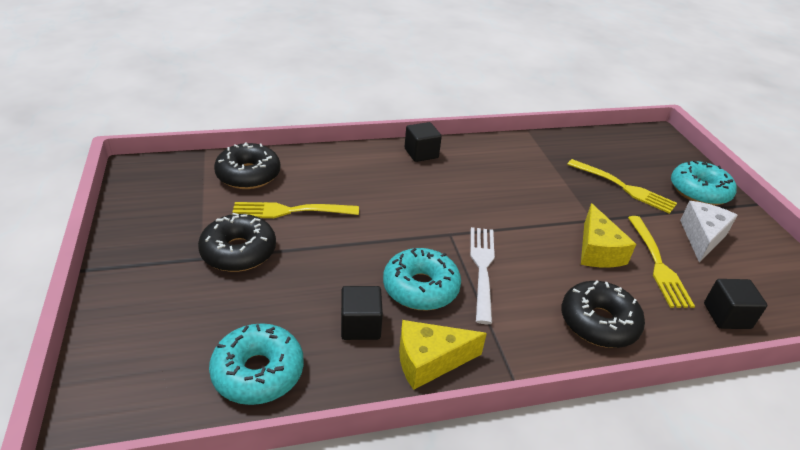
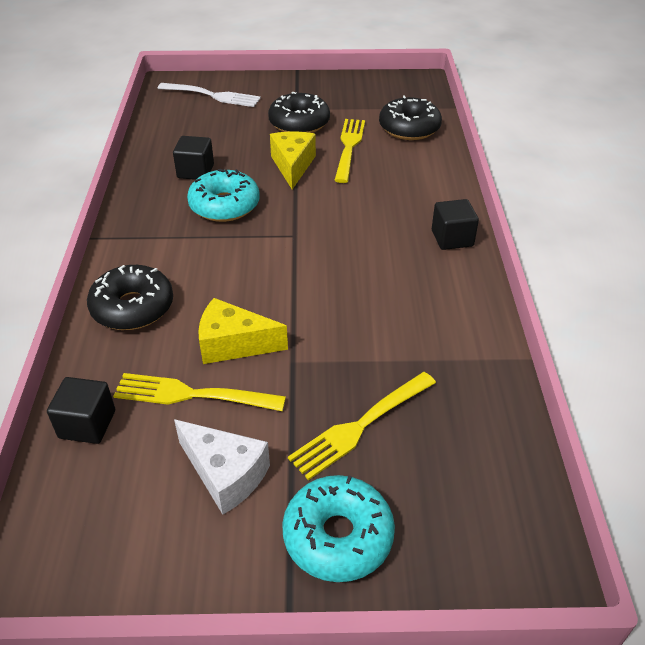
camera: 105 degrees right, 5 degrees up
turquoise donut [209,323,304,405] -> none
yellow cheese [399,320,487,390] -> yellow cheese moved to [270,132,316,189]
white fork [470,227,495,324] -> white fork moved to [157,83,261,107]

